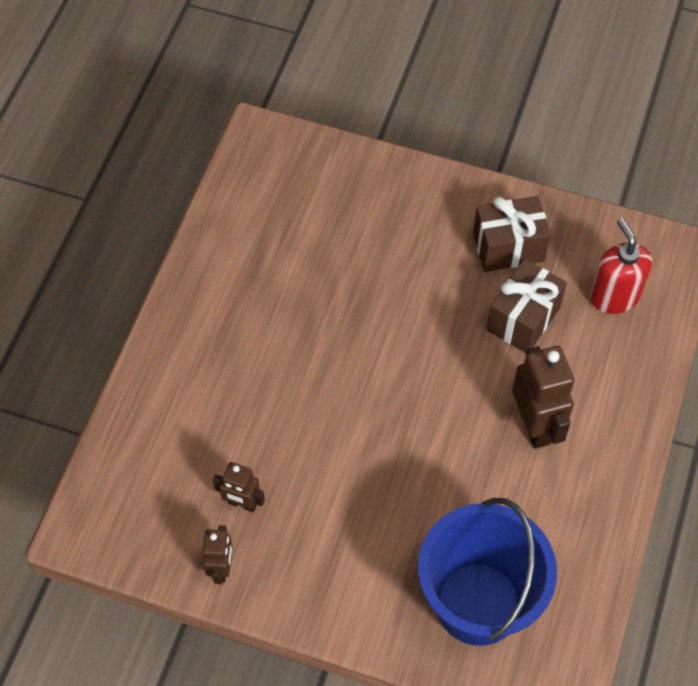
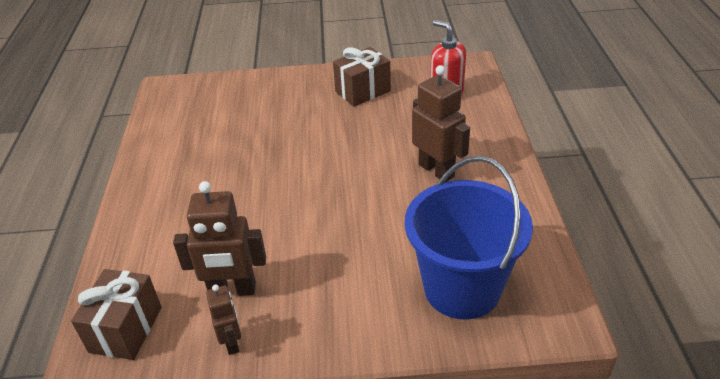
camera: 20 degrees left, 20 degrees down
brown robot [213,462,265,512] -> brown robot [173,181,266,296], size x1.74
brown gift [486,259,567,353] -> brown gift moved to [71,269,162,360]

